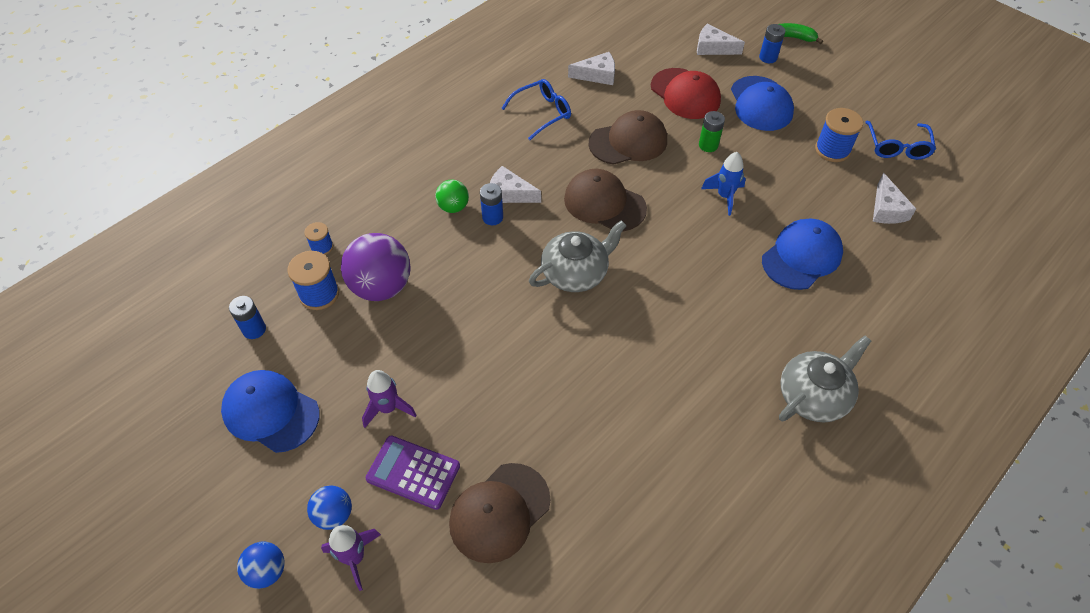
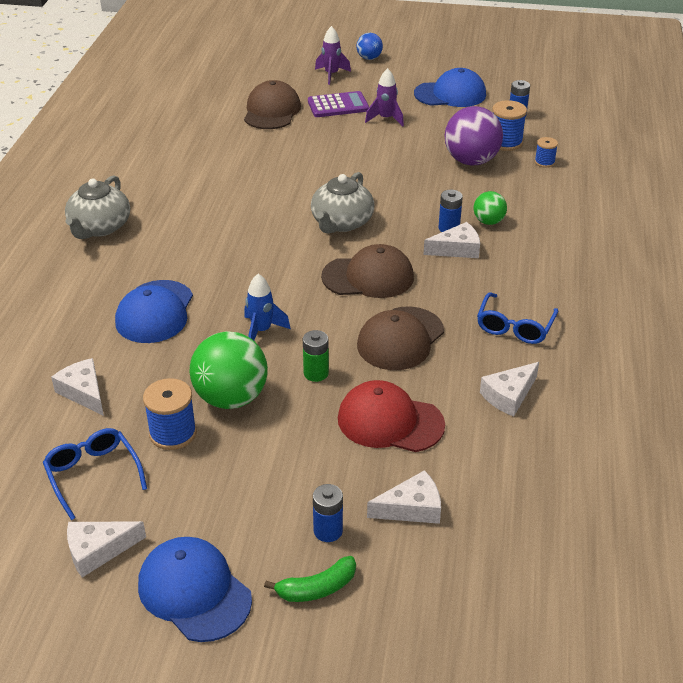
camera: 145 degrees right, 15 degrees down
blue ball [307,485,352,530] -> none
blue cap [731,76,794,131] -> blue cap moved to [138,537,252,642]
none -> white cheese [67,521,146,577]
none -> green ball [190,331,268,409]

